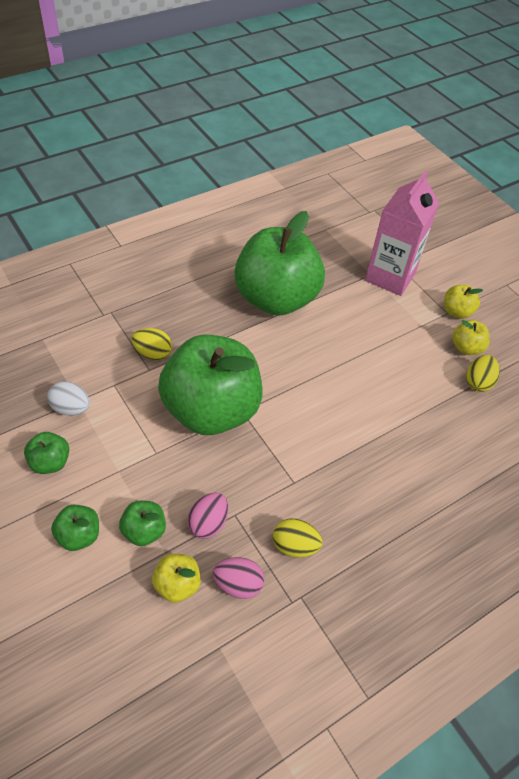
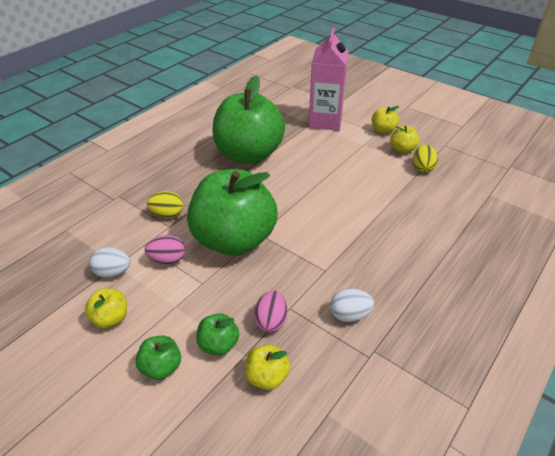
camera: 15 degrees left, 10 degrees down
green apple [24,432,69,474] -> yellow apple [85,288,127,328]
pink egg [213,557,264,599] -> pink egg moved to [145,235,185,265]
yellow egg [273,518,323,558] -> white egg [330,288,374,322]

